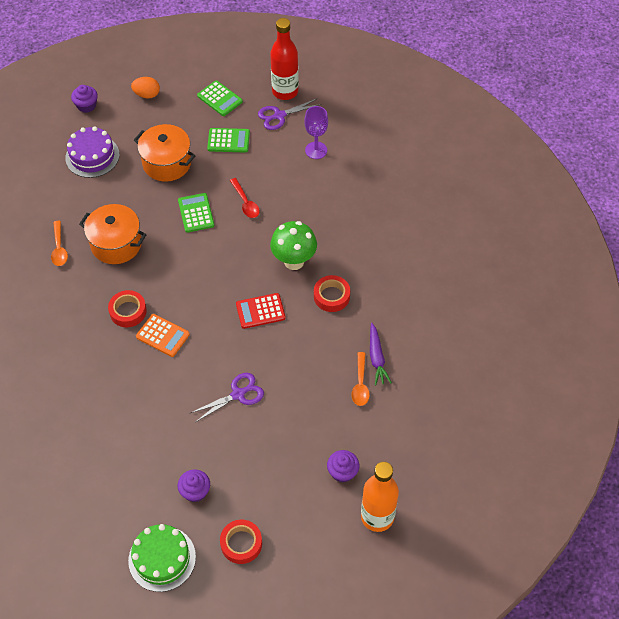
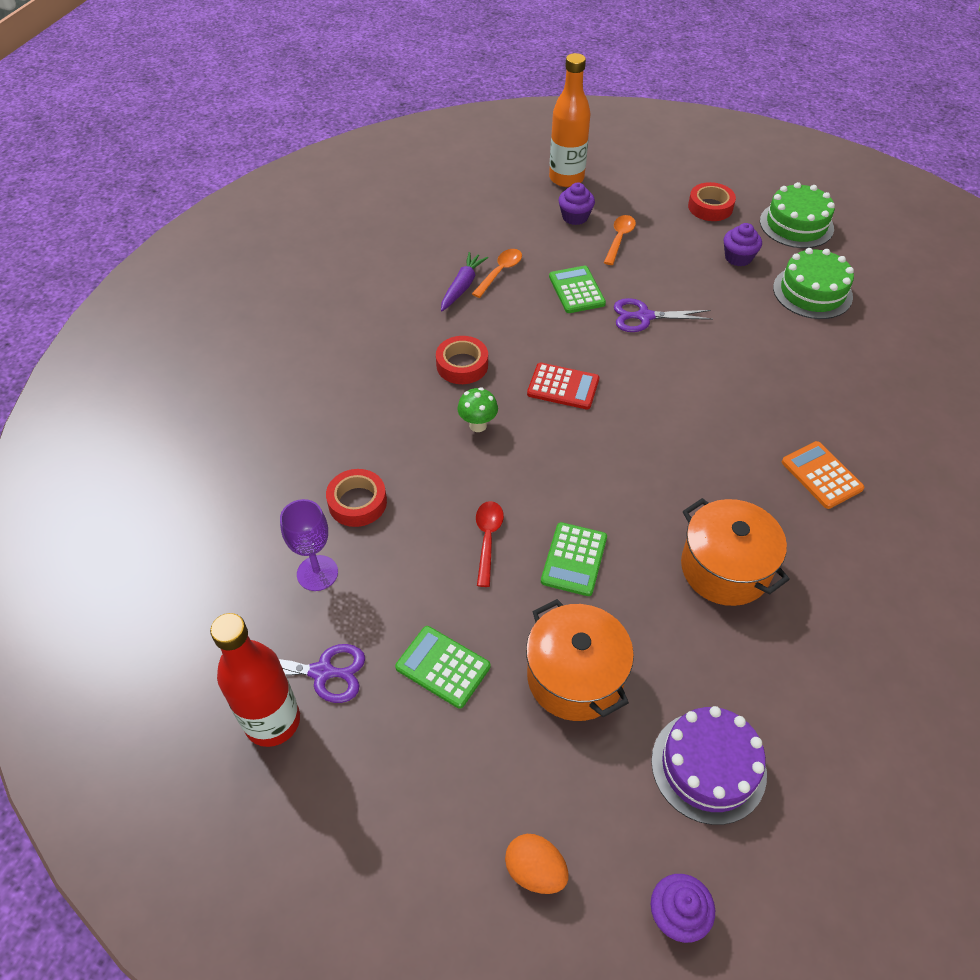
camera: 150 degrees left, 5 degrees down
orange spoon [51,221,68,266] -> orange spoon moved to [604,215,636,265]
red tape [108,290,147,327] -> red tape moved to [326,469,387,527]
orange calculator [136,314,190,357] -> orange calculator moved to [782,441,864,509]
green calculator [197,81,243,116] -> green calculator moved to [549,266,606,313]
green mushroom [270,221,317,270] -> green mushroom [457,387,498,432], size x0.57
none -> green cake [773,248,854,319]

